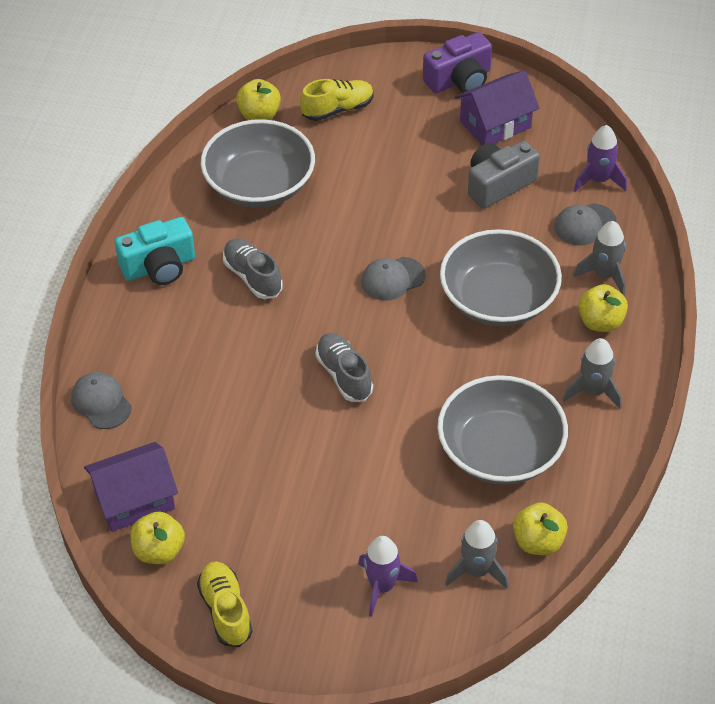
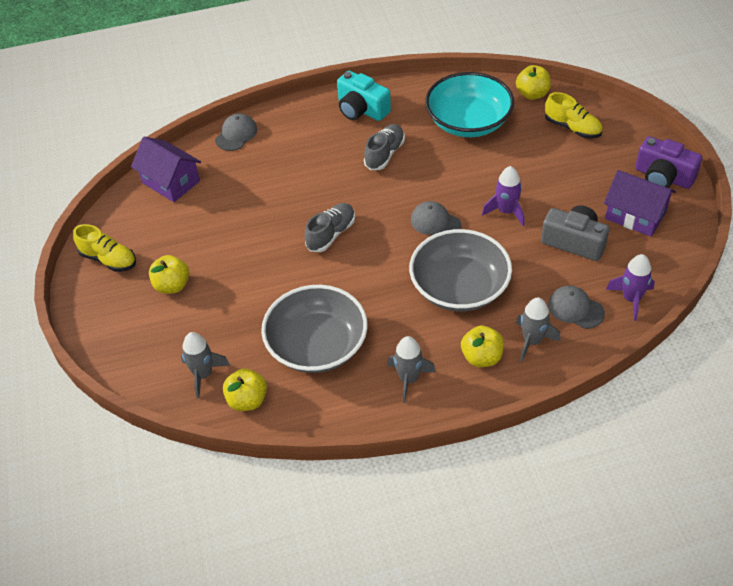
camera: 65 degrees right, 0 degrees up
yellow apple [130,511,185,564] -> yellow apple moved to [149,255,189,294]
yellow shoe [197,561,253,647] -> yellow shoe turned 75 degrees clockwise [73,224,136,272]
grey bowl [201,119,315,208] -> turquoise bowl [425,72,514,137]
purple rocket [358,536,418,617] -> purple rocket moved to [482,166,525,226]

